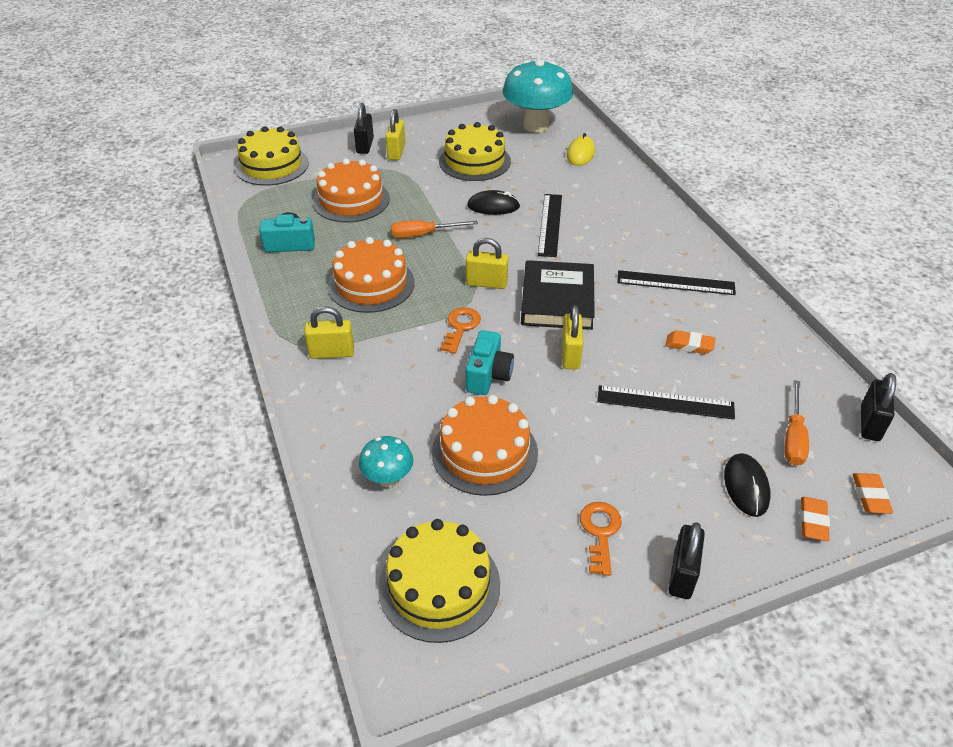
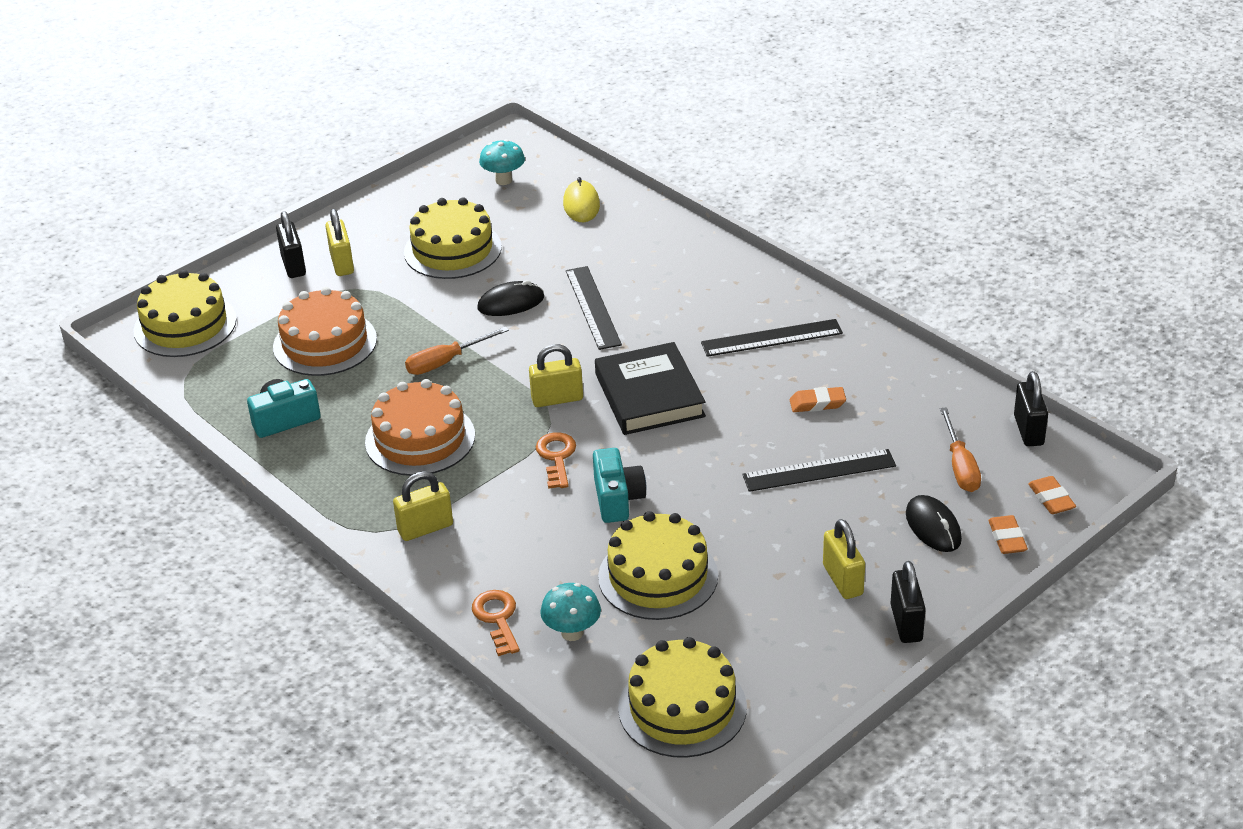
camera: 20 degrees left, 5 degrees down
orange cake [432,395,538,496] -> yellow cake [598,511,718,620]
turquoise mushroom [503,60,574,133] -> turquoise mushroom [479,139,525,185], size x0.48
yellow padlock [561,305,583,369] -> yellow padlock moved to [823,519,865,599]
orange key [580,502,622,576] -> orange key moved to [472,590,520,656]

